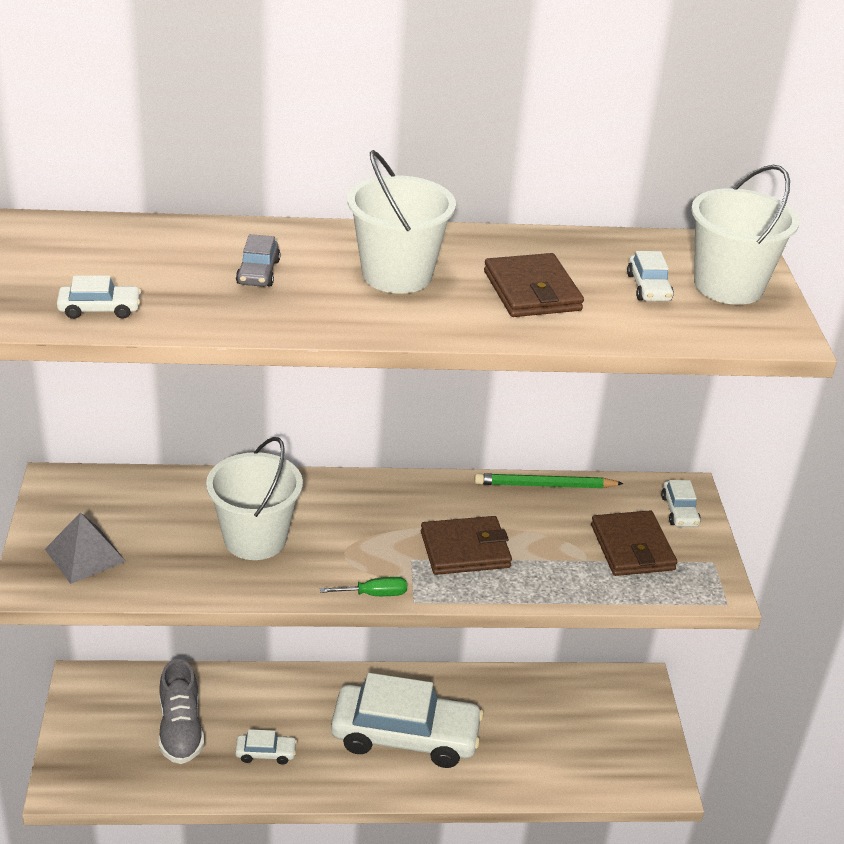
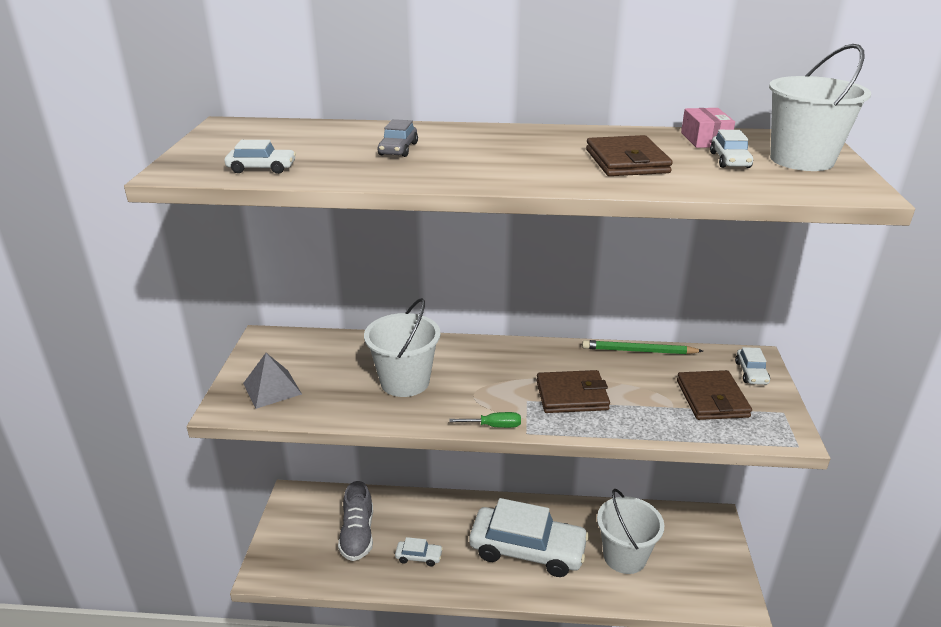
camera: 10 degrees right, 5 degrees down
white bucket [347,150,456,294] -> white bucket moved to [597,489,665,574]
none -> pink box [681,108,735,148]

